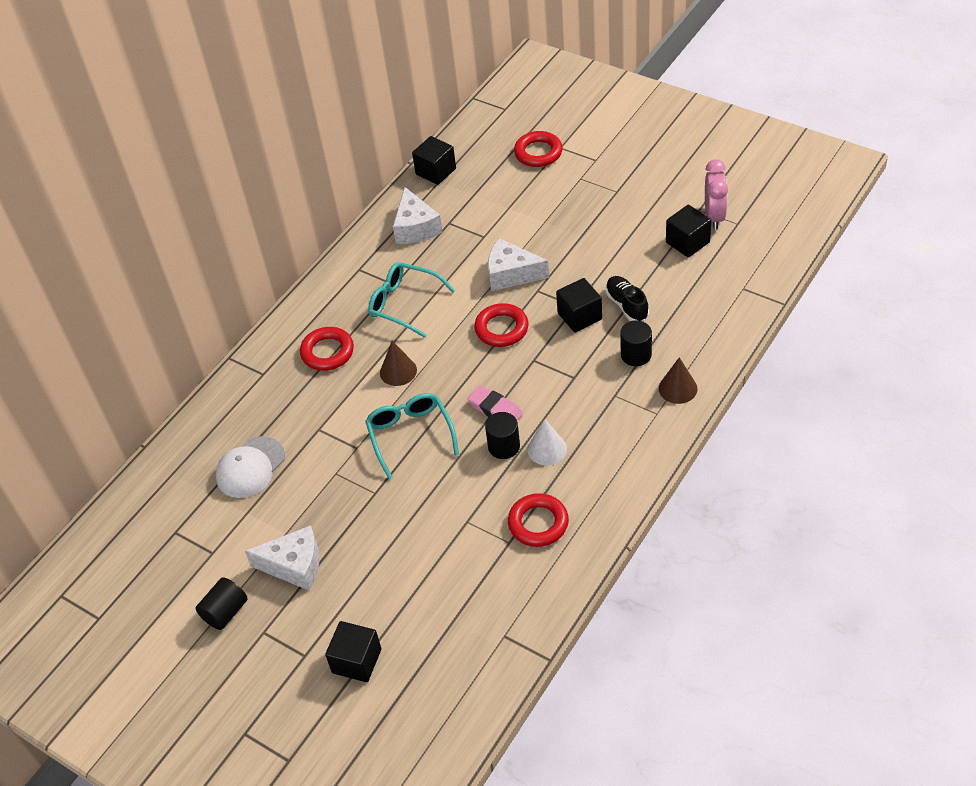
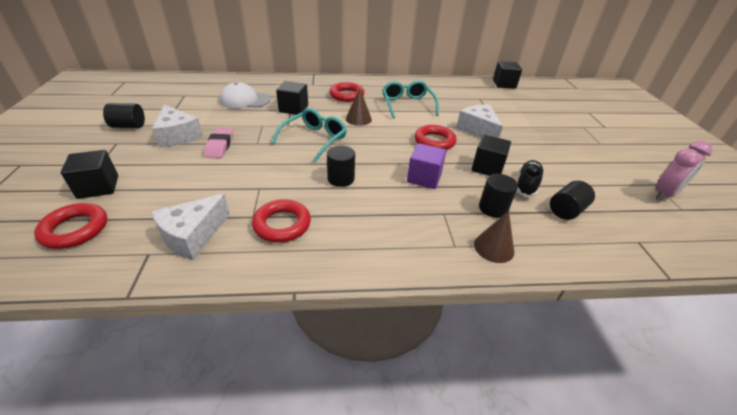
camera: 45 degrees right, 10 degrees down
white cheese [393,187,443,244] -> white cheese moved to [152,194,230,260]
pink eraser [468,385,523,421] -> pink eraser moved to [204,128,233,158]
red ring [514,131,563,167] -> red ring moved to [34,203,107,249]
white cone [527,419,567,465] -> none
black cube [666,205,711,258] -> black cube moved to [276,81,308,115]
none -> purple cube [407,143,446,189]
none -> black cylinder [550,181,595,220]

